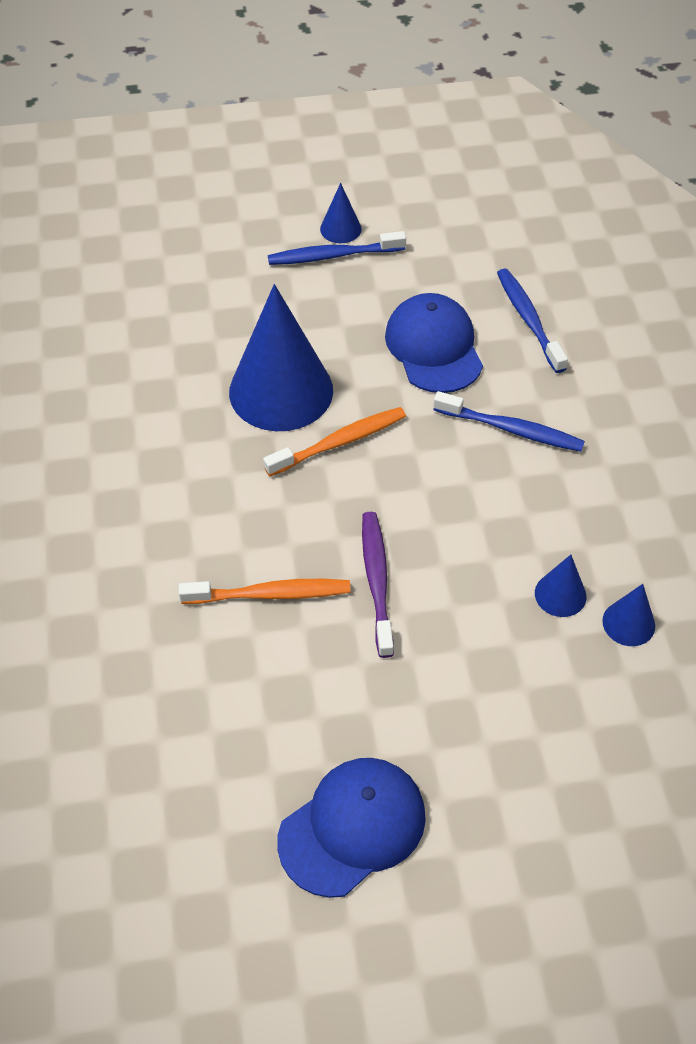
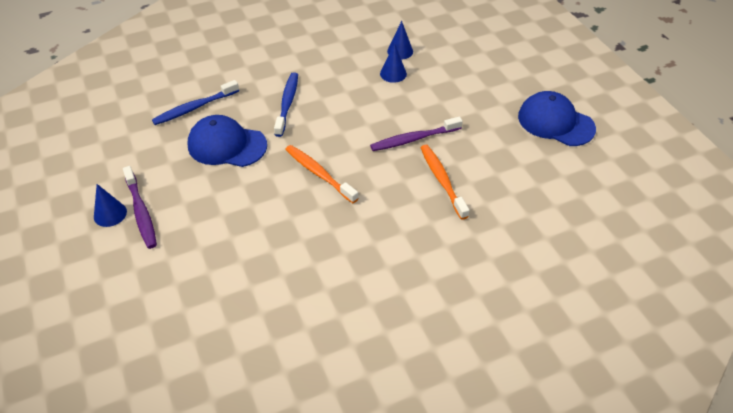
camera: 105 degrees left, 5 degrees down
blue cone [229,284,333,431] -> none
blue toothbrush [268,231,406,265] -> purple toothbrush [123,166,157,249]
blue cap [385,293,483,393] -> blue cap turned 45 degrees clockwise [188,115,267,167]

